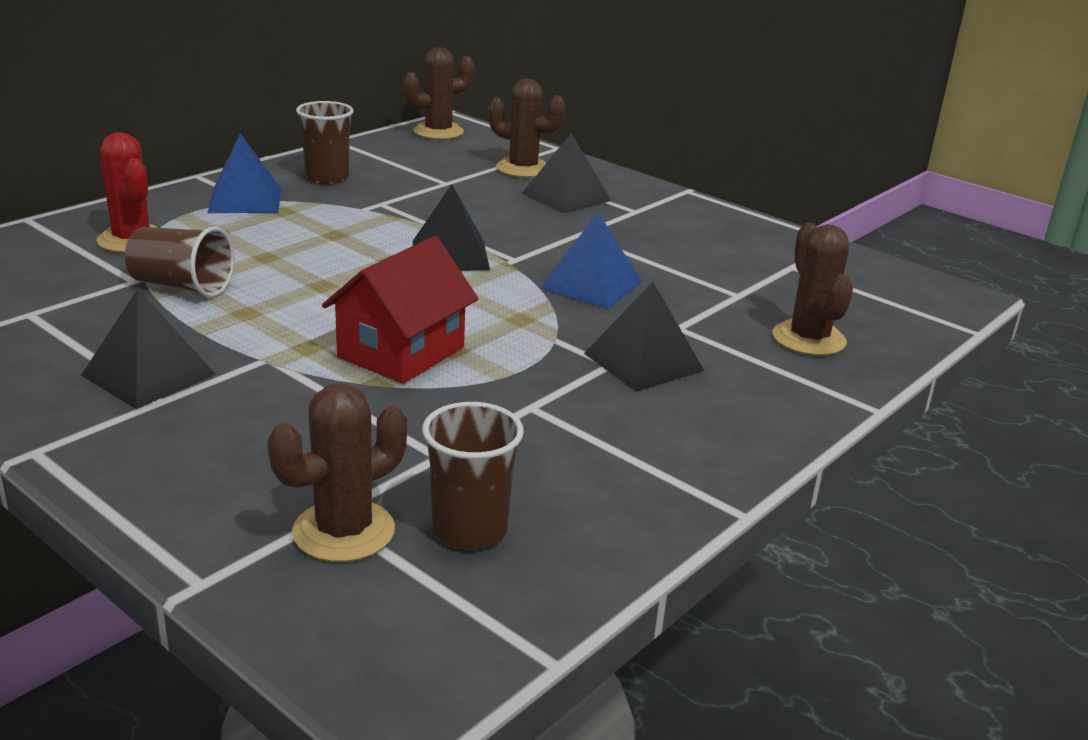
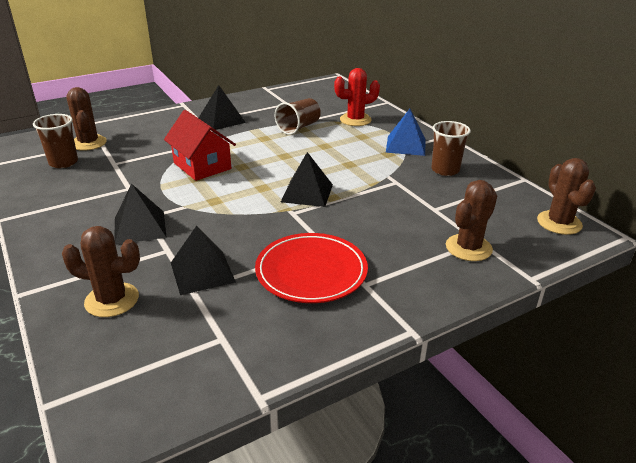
camera: 110 degrees right, 5 degrees up
black pyramid [522,133,612,213] -> black pyramid moved to [171,226,236,295]
blue pyramid [540,212,642,309] -> none
none -> red plate [255,233,368,303]

